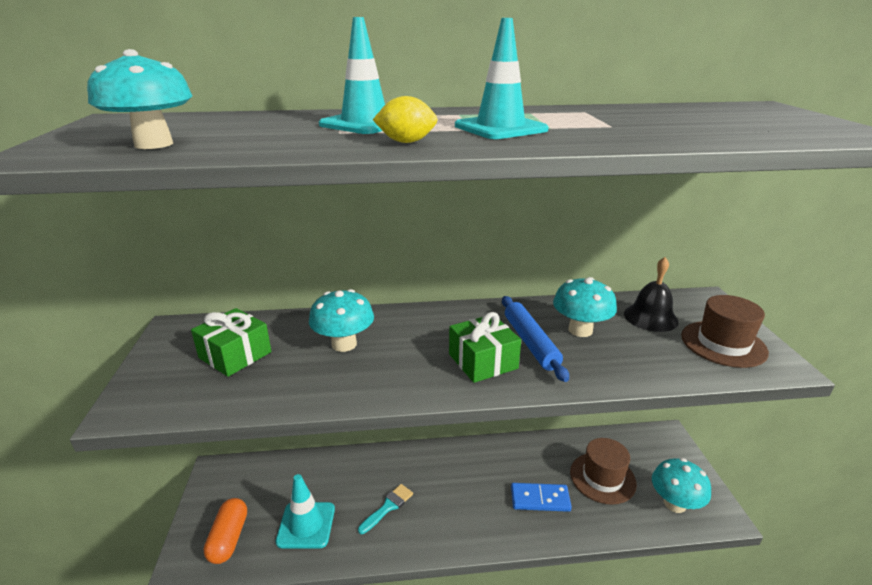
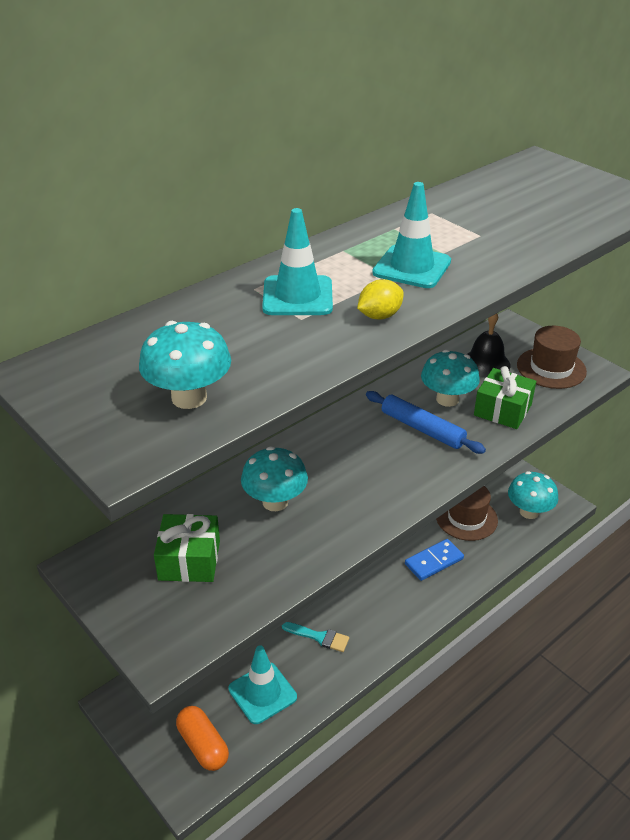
camera: 35 degrees left, 10 degrees up
turquoise brush [358,484,413,534] -> turquoise brush turned 105 degrees clockwise [282,622,349,652]
green gift [449,312,521,383] -> green gift moved to [474,366,536,429]

